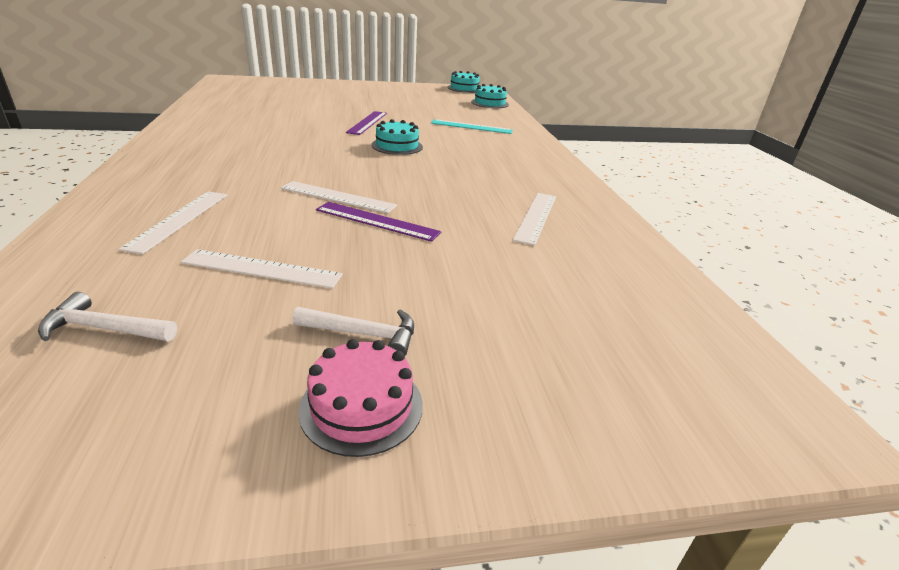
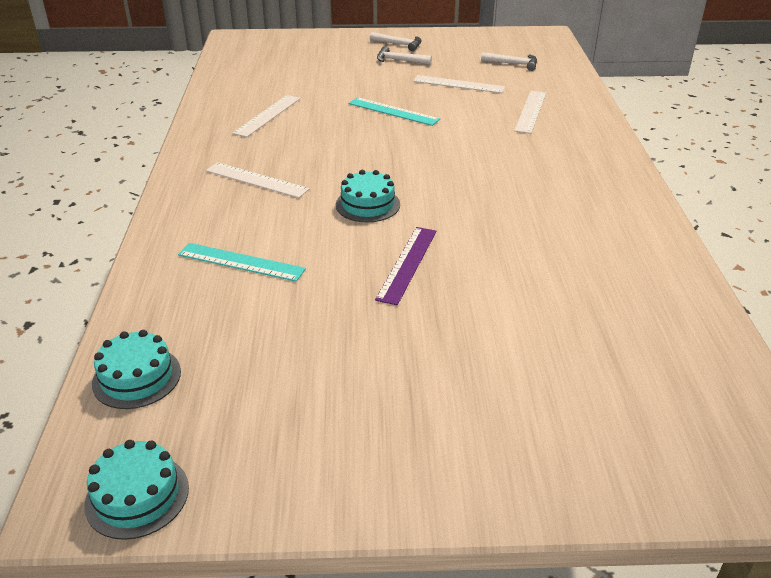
camera: 170 degrees left, 5 degrees up
white ruler [281,181,397,213] -> white ruler moved to [206,162,309,198]
pink cake [298,339,423,457] -> white hammer [370,32,422,51]
purple ruler [316,202,441,242] -> turquoise ruler [348,97,440,126]

